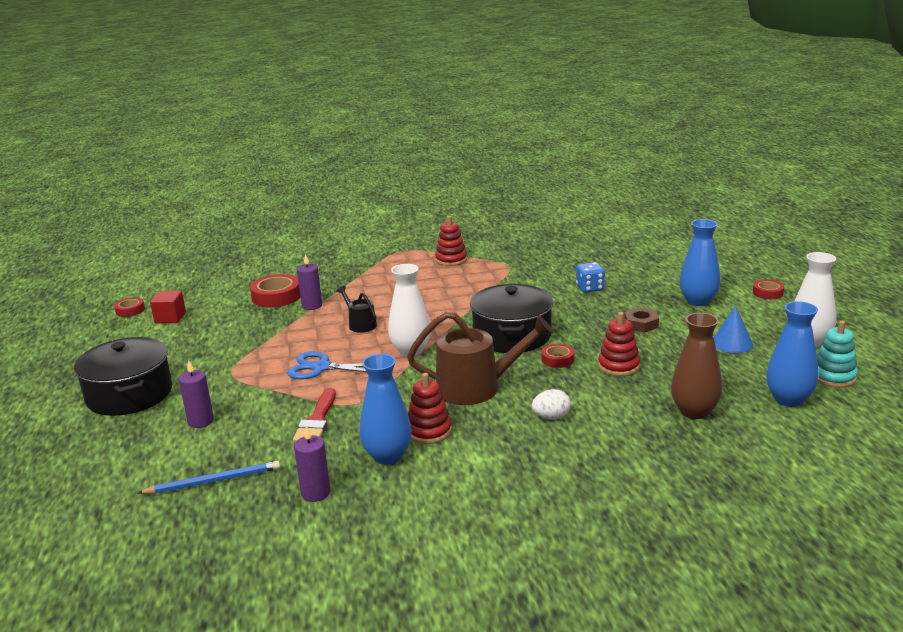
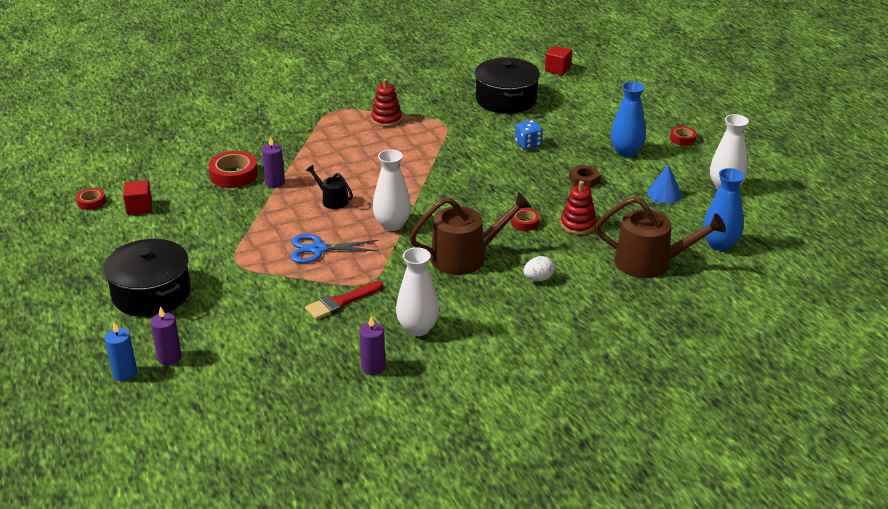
camera: 15 degrees left, 10 degrees up
blue pencil [138,461,280,494] -> none
purple candle [179,360,214,428] -> purple candle moved to [151,306,182,365]
red brush [293,388,336,442] -> red brush turned 60 degrees clockwise [305,281,383,320]
blue vase [360,354,412,465] -> white vase [396,247,439,336]
red stacking toy [408,373,452,444] -> none
black pot [470,284,553,353] -> black pot moved to [475,58,540,114]
brown vase [671,313,722,419] -> brown watering can [595,197,726,278]
turquoise stacking toy [817,320,858,388] -> none
none -> blue candle [104,322,137,381]
none -> red cube [545,46,572,75]

